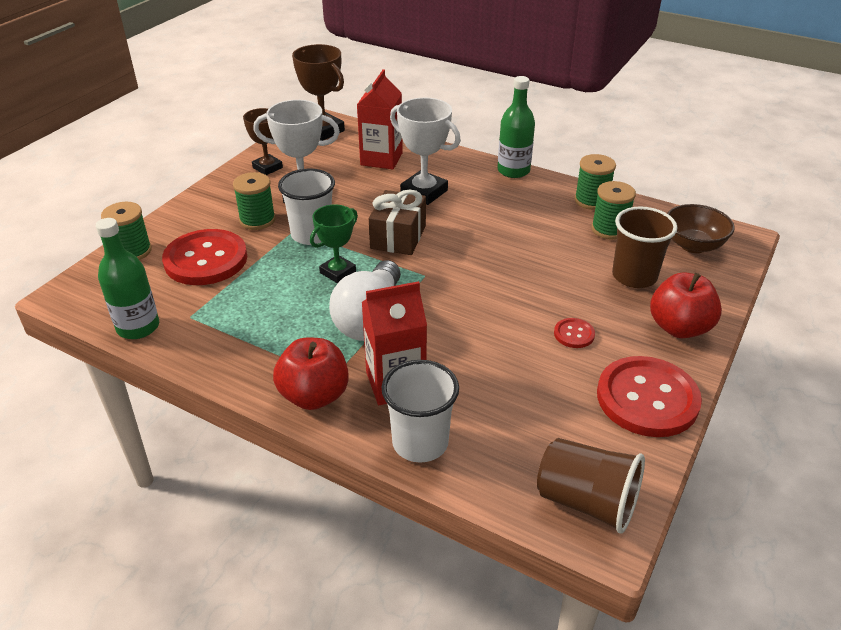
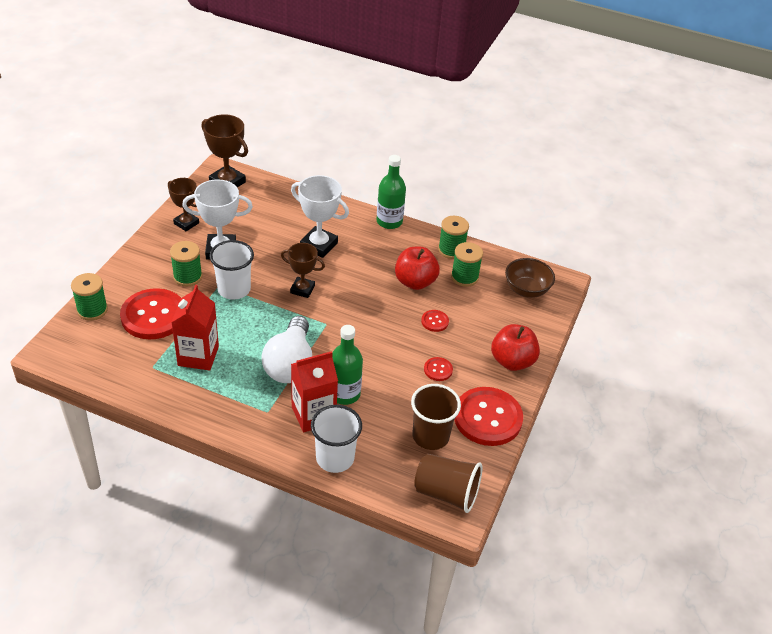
camera: 10 degrees left, 5 degrees up
green bottle [96,218,159,339] -> green bottle moved to [332,325,363,405]
red apple [273,337,349,410] -> red apple moved to [395,247,440,290]
green trophy [310,204,358,283] -> none
red carton [357,69,403,169] -> red carton moved to [171,285,219,371]
brown gift [369,189,426,255] -> brown trophy [281,243,325,298]
brown cup [612,206,678,288] -> brown cup moved to [411,384,461,450]
none -> red button [421,310,449,332]

